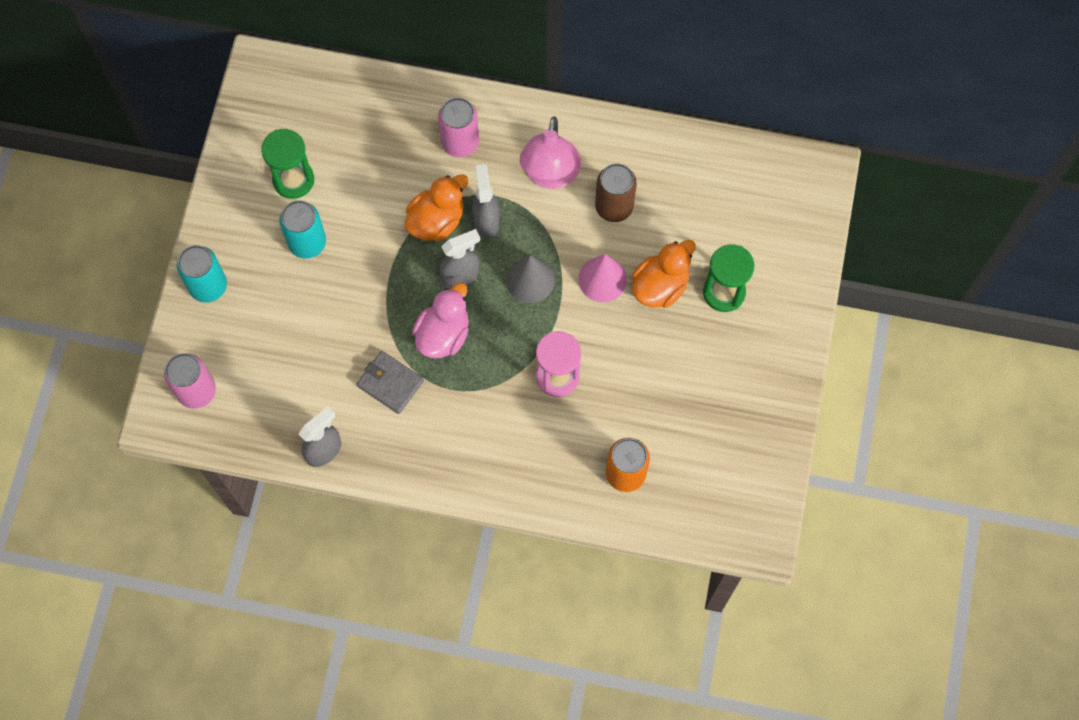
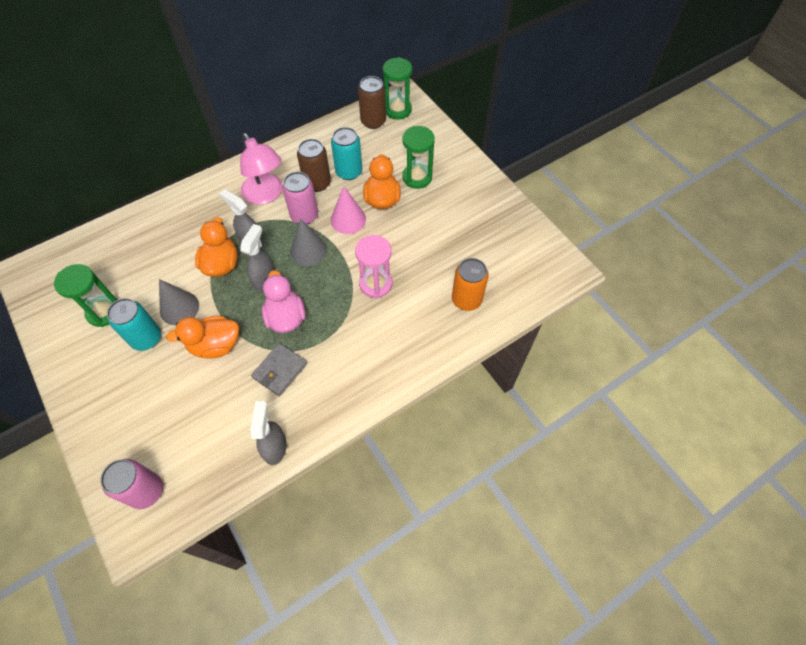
camera: 45 degrees left, 10 degrees down
turquoise can [177,245,227,303] -> turquoise can moved to [331,127,362,180]
grey wallet [356,351,424,414] -> grey wallet turned 45 degrees counterclockwise [251,343,307,396]
pink can [438,98,479,157] -> pink can moved to [282,172,318,224]
none -> grey cone [159,279,199,325]
none -> orange duck [166,316,239,358]
none -> brown can [358,76,386,129]
none -> green hourglass [383,57,412,119]

